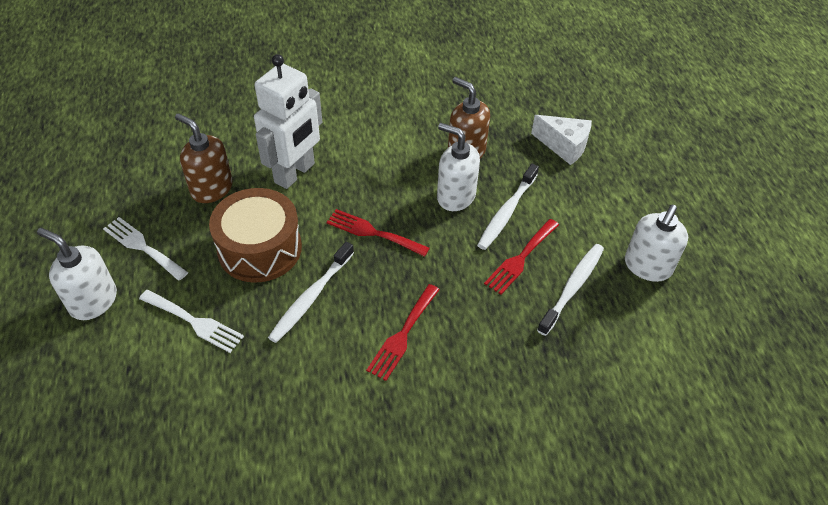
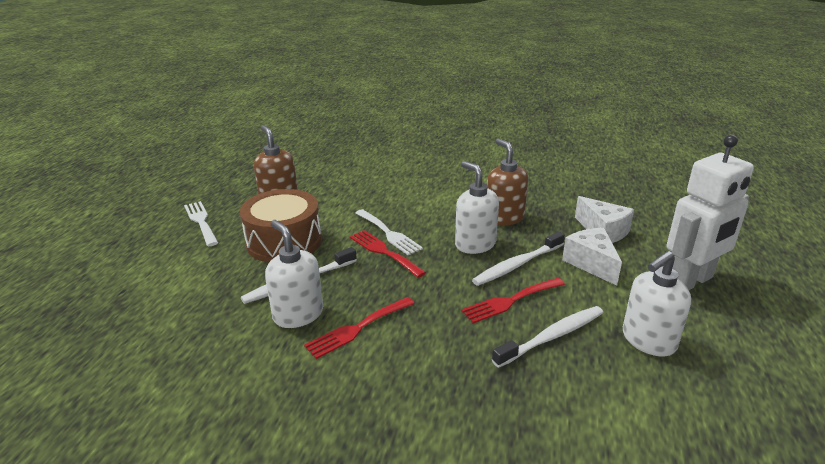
camera: 25 degrees right, 20 degrees down
white soap dispenser [37,228,117,320] -> white soap dispenser moved to [265,220,323,328]
white fork [139,290,244,353] -> white fork moved to [355,209,423,255]
white robot [254,54,322,189] -> white robot moved to [667,134,754,290]
none -> white cheese [562,228,622,286]

